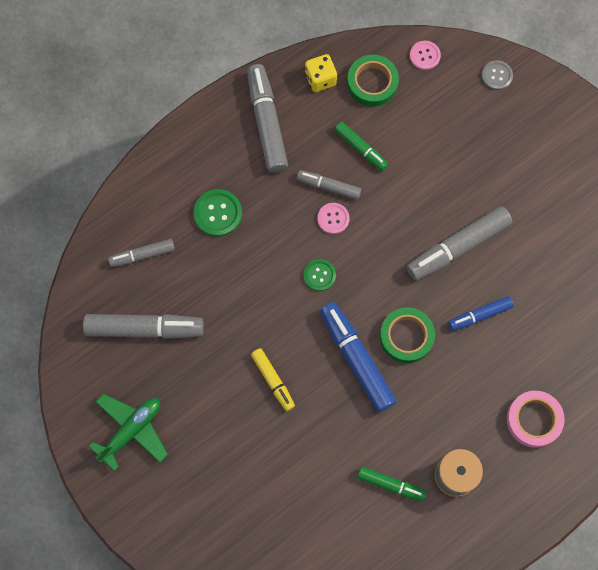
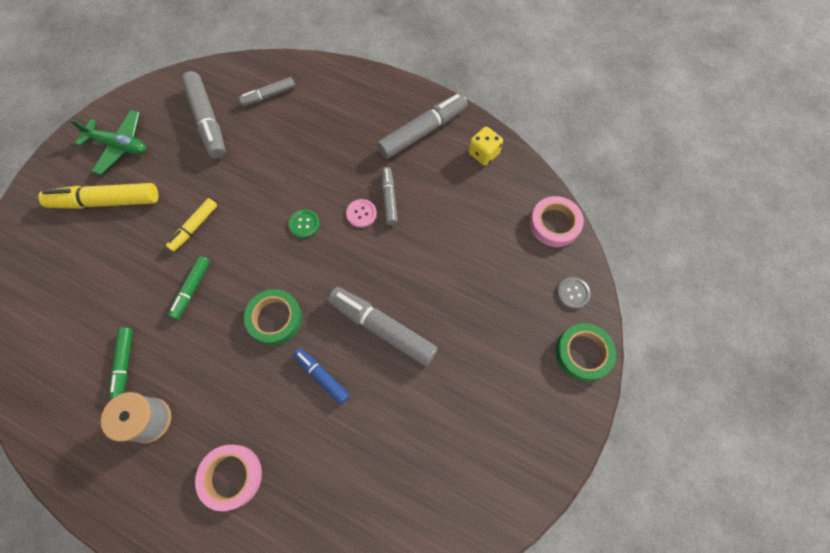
camera: 65 degrees right, 5 degrees down
grey marker [108,239,175,267] -> grey marker turned 75 degrees counterclockwise [239,77,295,106]
green button [194,189,242,237] -> none
blue marker [320,302,397,412] -> none
green marker [335,122,388,171] -> green marker moved to [168,256,210,319]
green tape [347,55,399,107] -> green tape moved to [556,323,616,381]
pink button [410,41,441,70] -> pink tape [530,196,584,247]
none -> yellow marker [38,183,158,209]

